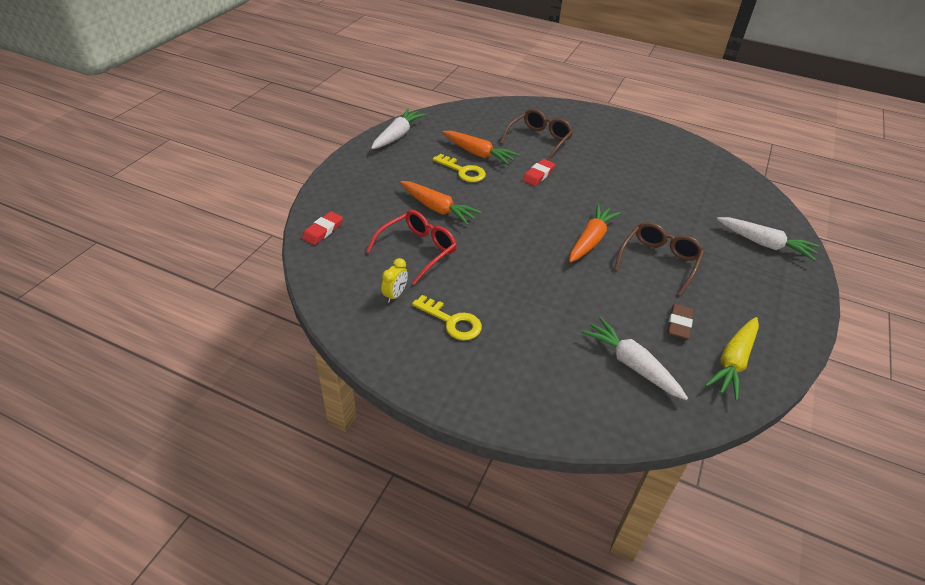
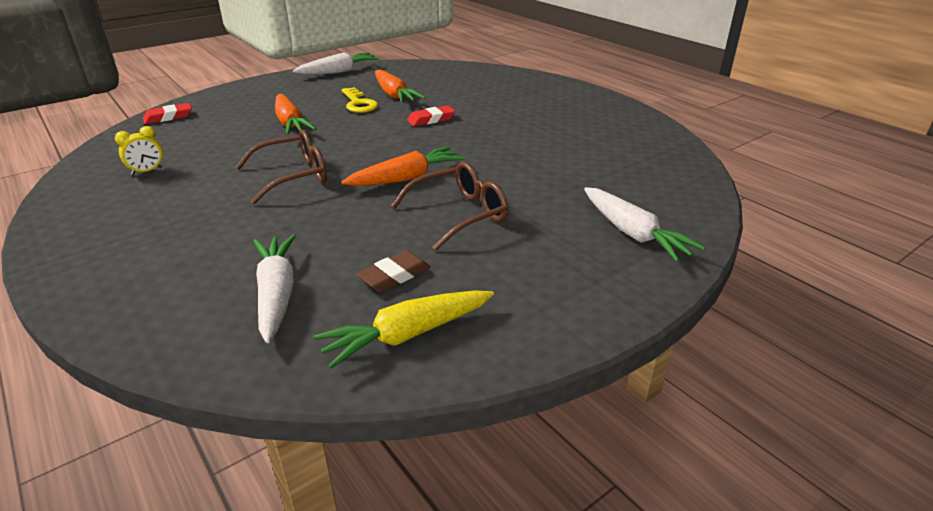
camera: 30 degrees right, 10 degrees down
red glasses [366,210,457,285] -> none
yellow key [412,295,482,341] -> none
brown glasses [500,109,573,161] -> brown glasses moved to [236,130,327,204]

